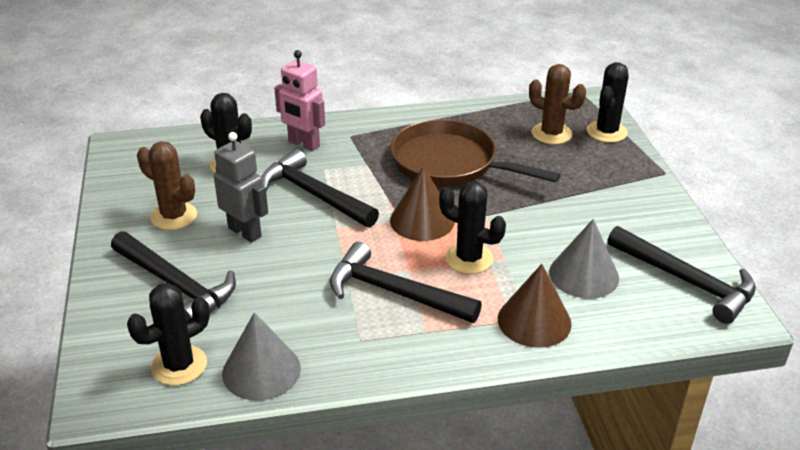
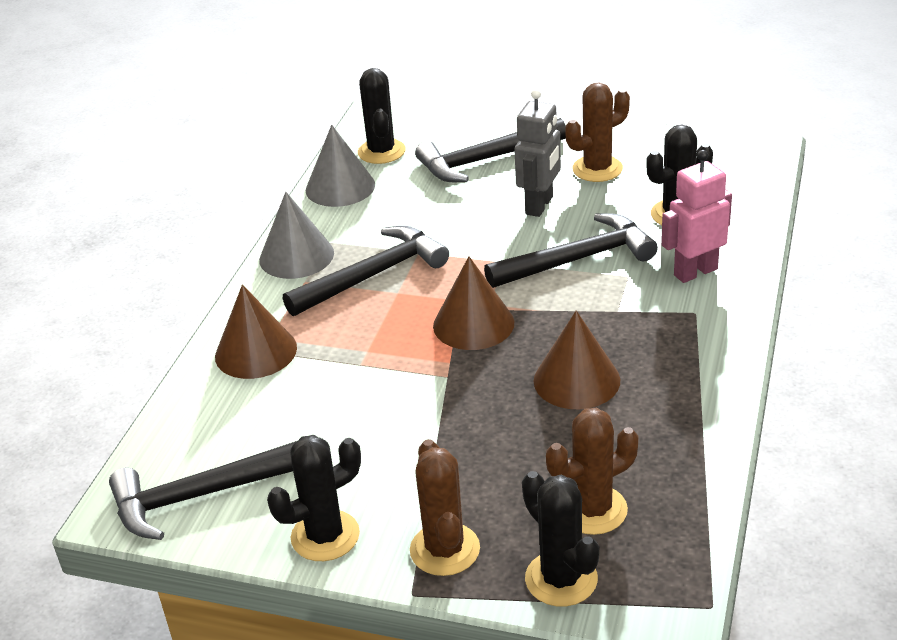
camera: 120 degrees right, 0 degrees up
grey robot [214,132,268,243] -> grey robot turned 45 degrees counterclockwise [514,89,561,217]
brown pan [390,119,561,186] -> brown cone [534,310,620,409]
black cactus [439,181,506,274] -> black cactus moved to [267,435,361,561]
grey cone [549,219,619,299] -> grey cone moved to [259,192,334,279]
none -> brown cactus [410,439,480,576]

